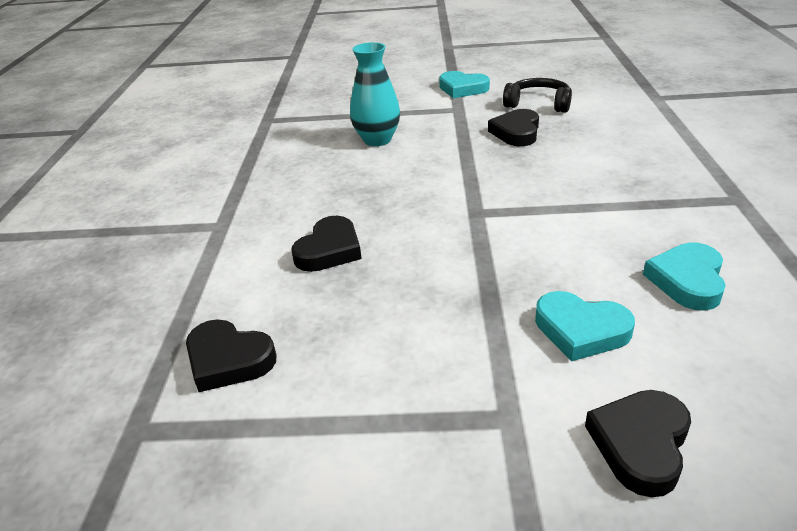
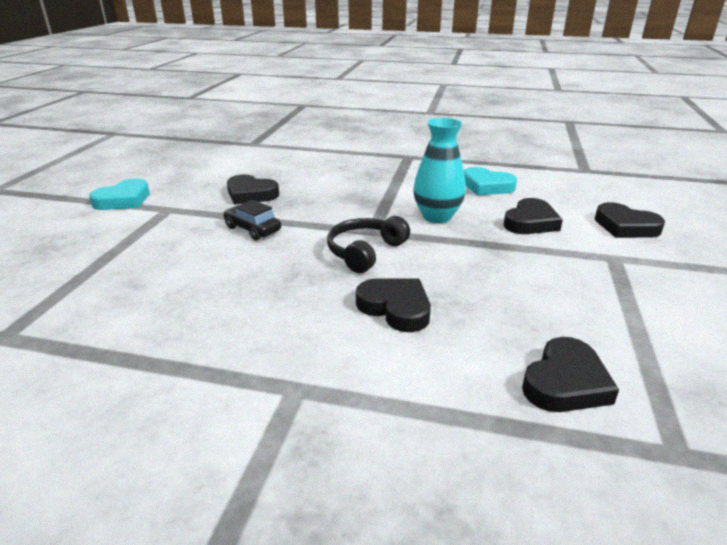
camera: 80 degrees left, 5 degrees down
turquoise vase [350,42,400,146] -> turquoise vase moved to [413,118,466,223]
black headphones [503,78,572,113] -> black headphones moved to [327,216,410,273]
turquoise heart [535,291,635,361] -> black heart [504,198,563,234]
none -> black car [223,200,281,240]

